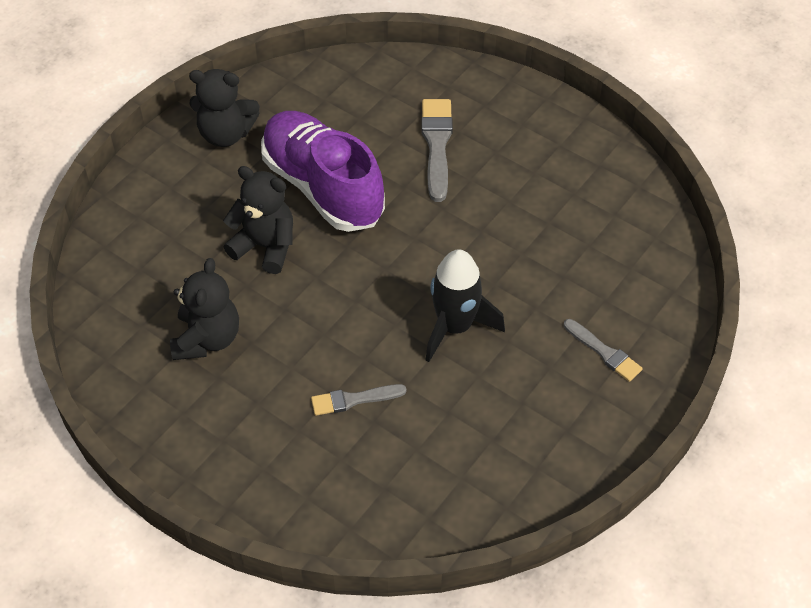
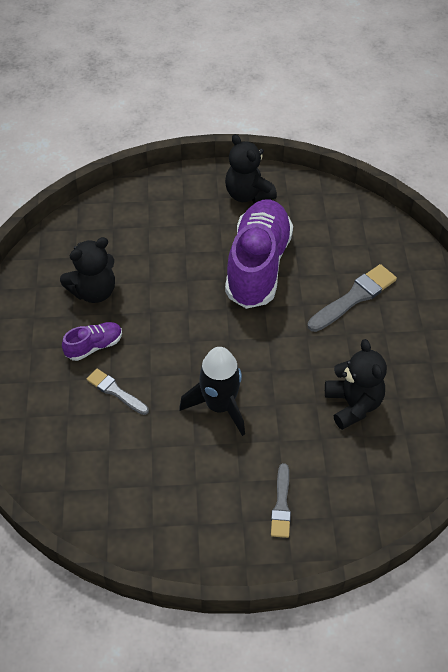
camera: 50 degrees right, 0 degrees up
black teddy bear [223,166,293,274] -> black teddy bear moved to [325,339,387,430]
none -> purple shoe [62,322,122,361]

